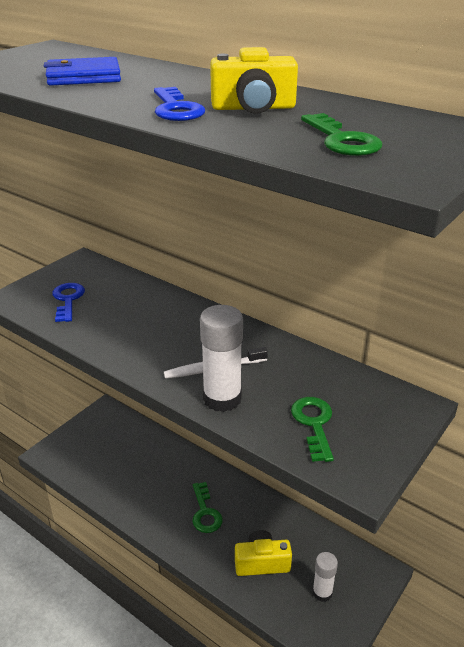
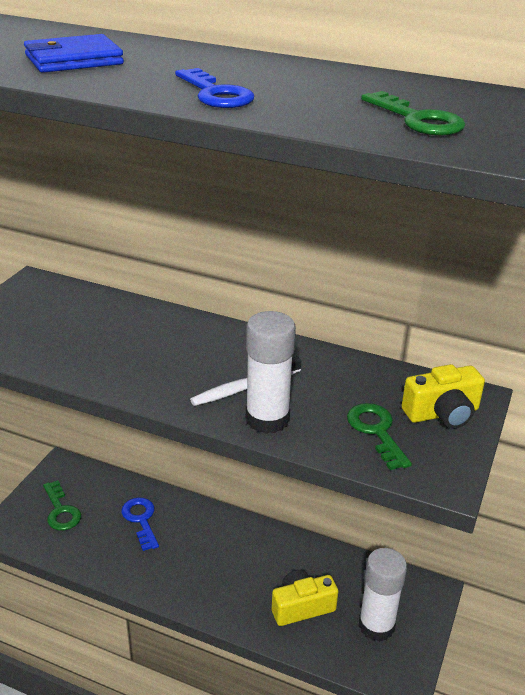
camera: 15 degrees left, 0 degrees up
blue key [52,283,85,322] -> blue key moved to [121,497,159,551]
green key [193,482,223,533] -> green key moved to [43,480,81,531]
yellow camera [210,47,298,114] -> yellow camera moved to [401,364,485,429]
white glue stick [312,552,338,602] -> white glue stick [359,548,407,642], size x1.60

